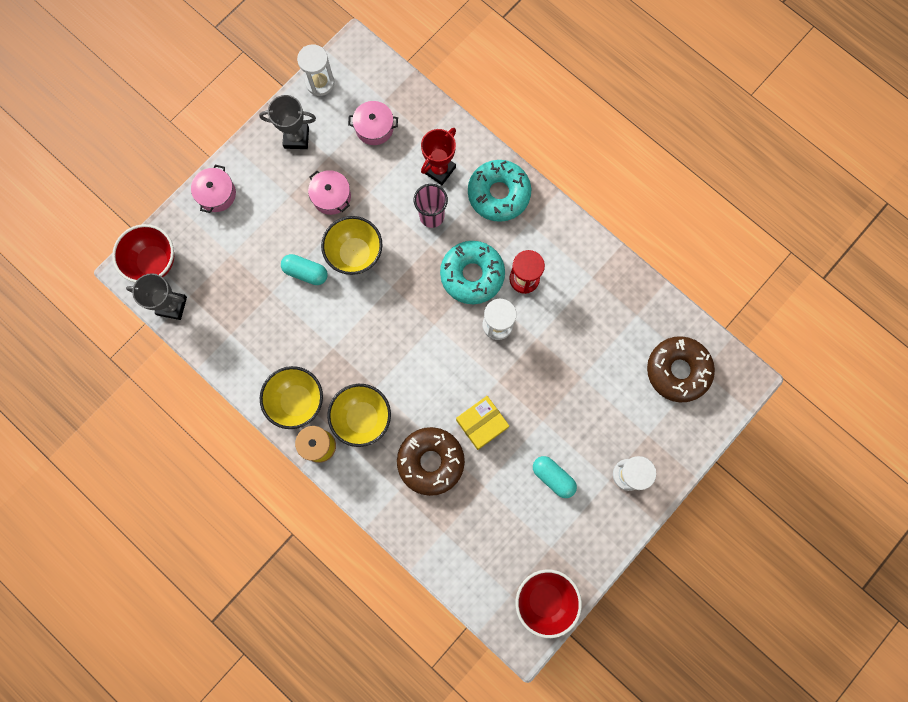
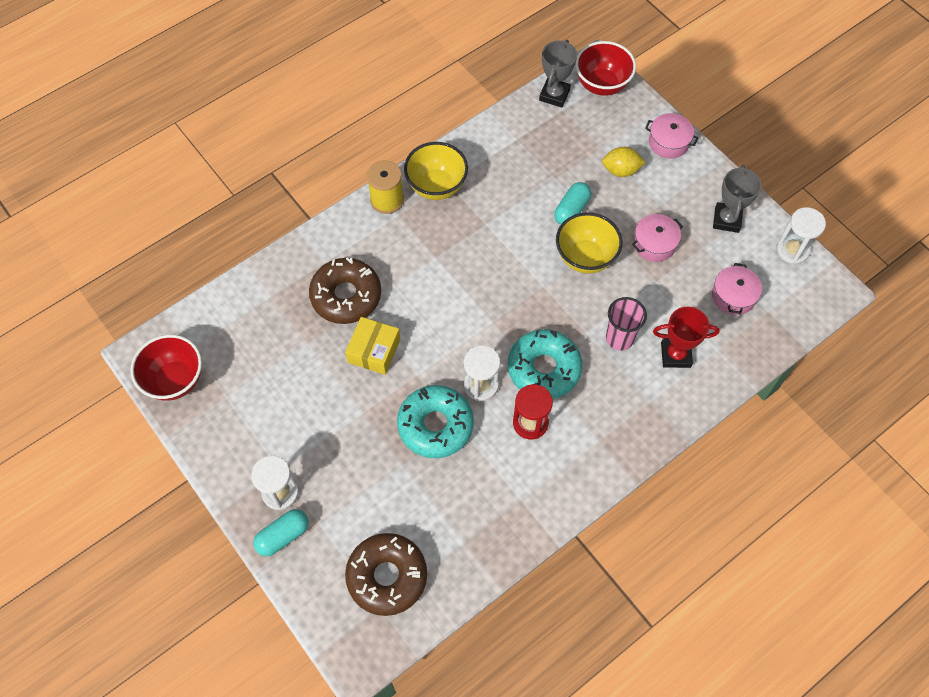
camera: 100 degrees right, 15 degrees down
yellow bowl [327,384,391,447] -> none
red trophy [421,128,456,185] -> red trophy turned 45 degrees counterclockwise [653,307,720,368]
yellow box [456,396,509,450] -> yellow box turned 45 degrees clockwise [345,317,400,375]
turquoise donut [468,160,531,222] -> turquoise donut moved to [397,385,474,458]
turquoise capsule [533,456,577,498] -> turquoise capsule moved to [253,509,309,556]
none -> yellow lemon [602,147,646,177]

